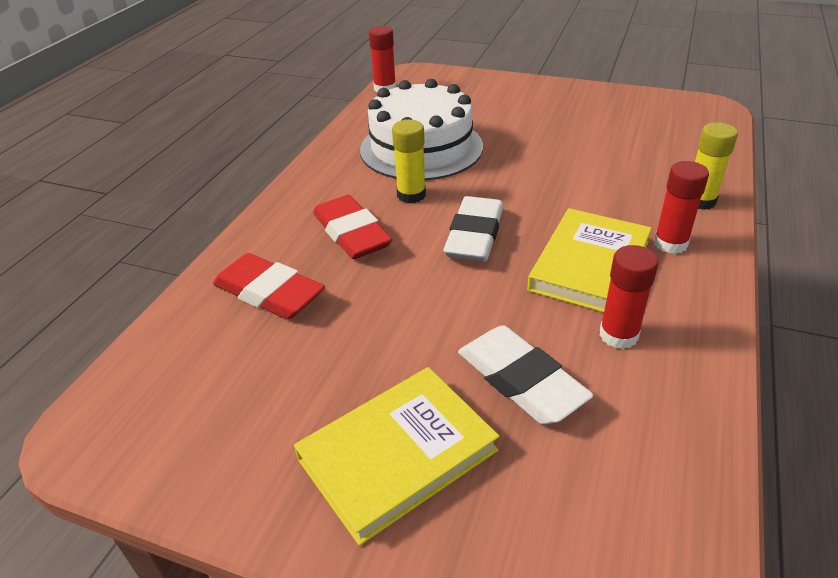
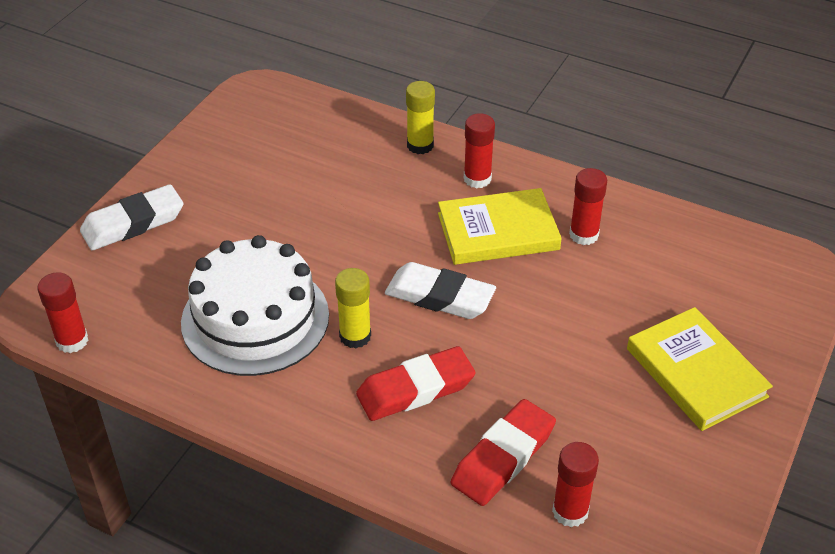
camera: 85 degrees left, 5 degrees up
white eraser [458,325,593,425] -> white eraser moved to [80,184,184,250]
yellow book [527,208,652,313] -> yellow book turned 45 degrees counterclockwise [438,188,562,265]
none -> red glue stick [552,442,599,527]

